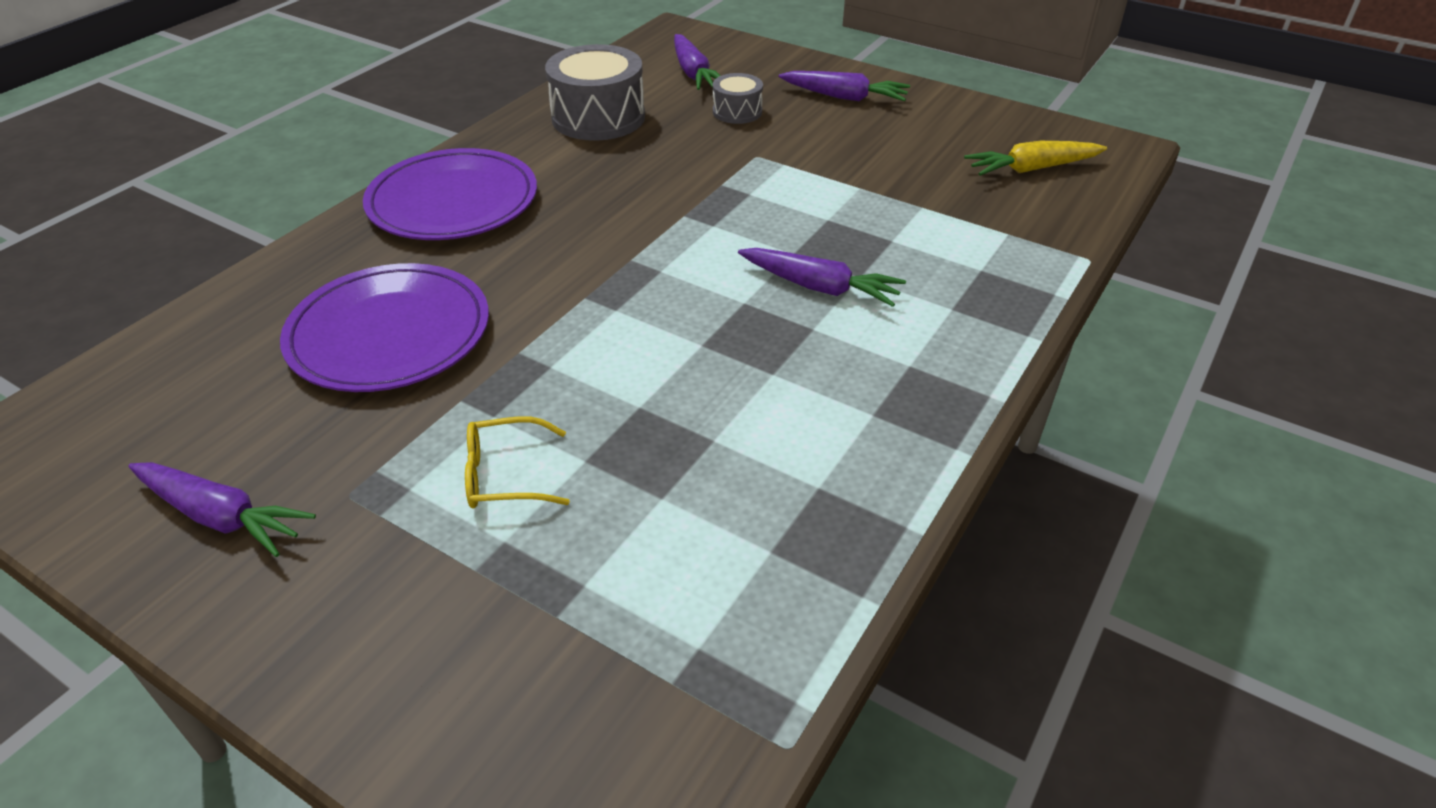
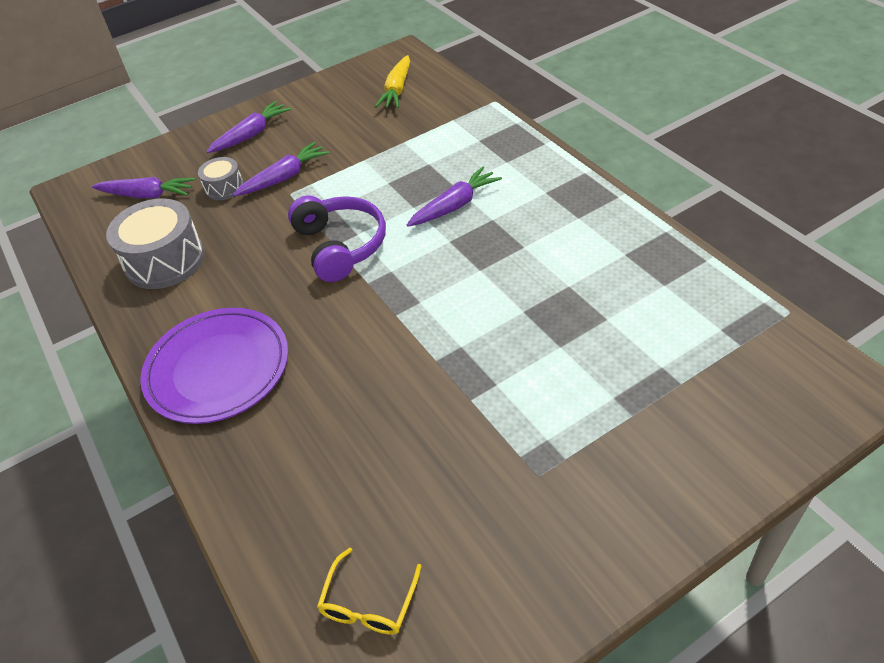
camera: 60 degrees left, 5 degrees up
purple carrot [129,462,316,557] -> purple carrot moved to [233,142,329,196]
purple plate [280,263,489,392] -> none
yellow glasses [465,416,570,509] -> yellow glasses moved to [317,548,422,635]
none -> purple headphones [288,196,386,282]

